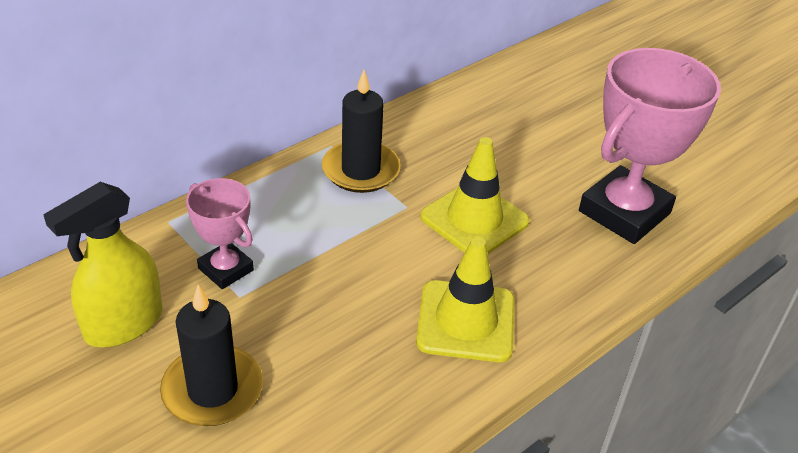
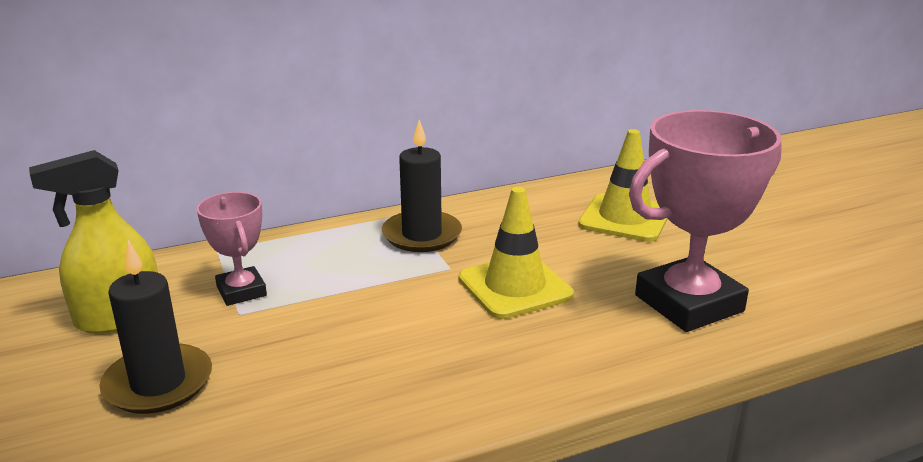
camera: 20 degrees right, 15 degrees down
yellow traffic cone [416,237,515,362] -> yellow traffic cone moved to [578,129,668,242]

